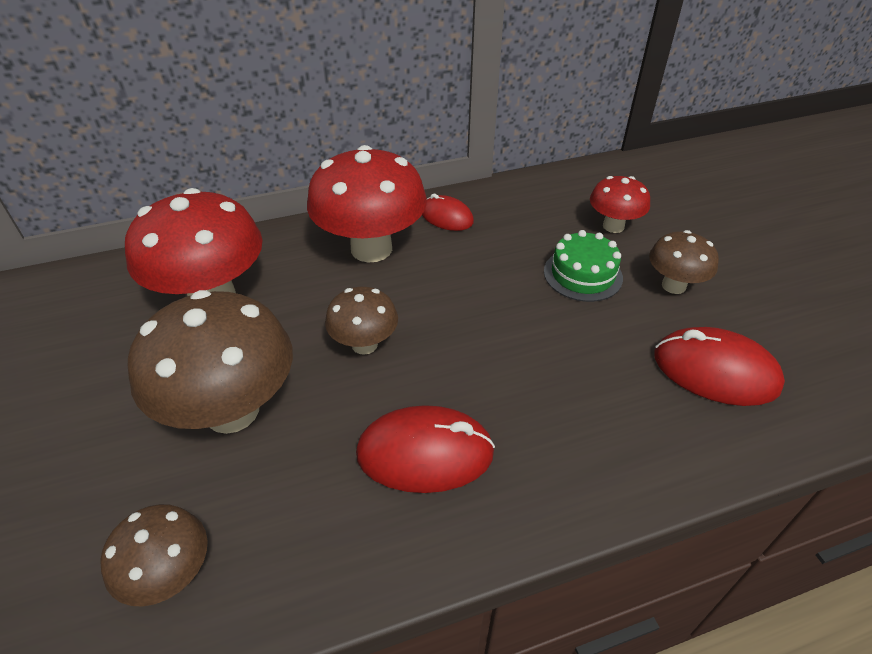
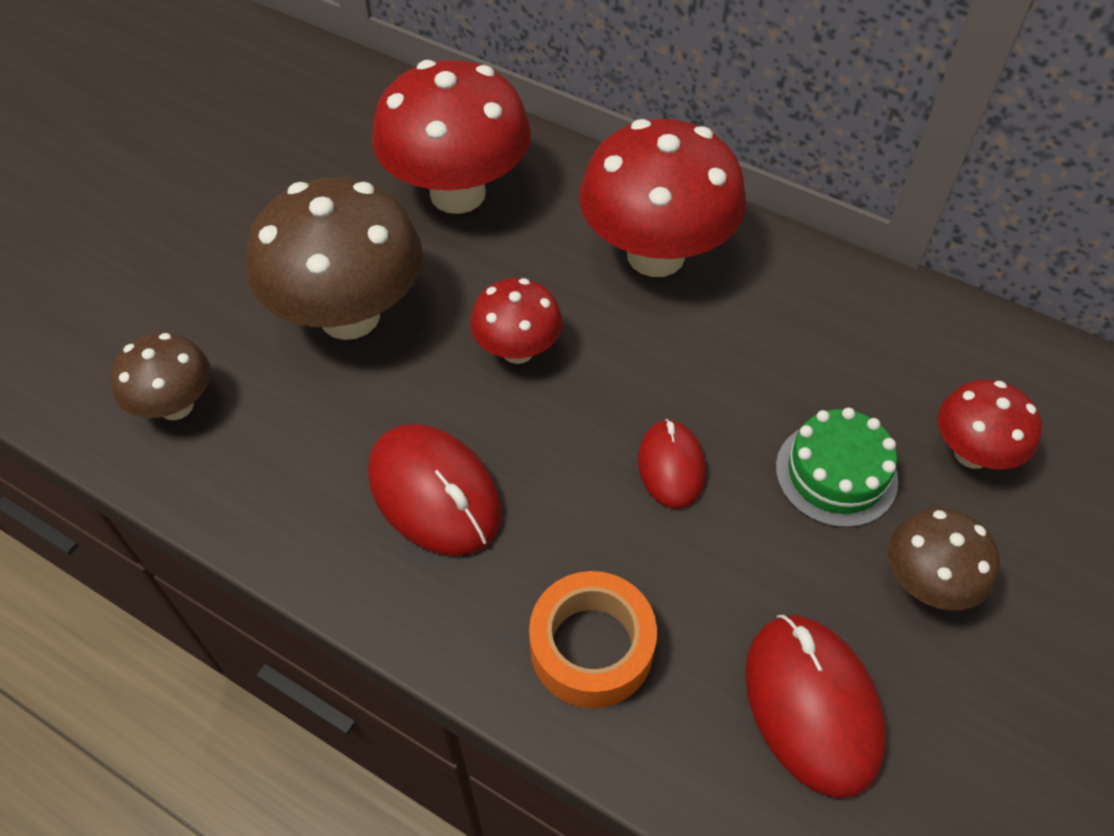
camera: 50 degrees right, 10 degrees up
brown mushroom [325,287,398,355] -> red mushroom [470,278,563,364]
red mouse [422,194,474,231] -> red mouse moved to [638,419,706,509]
none -> orange tape [529,571,657,708]

